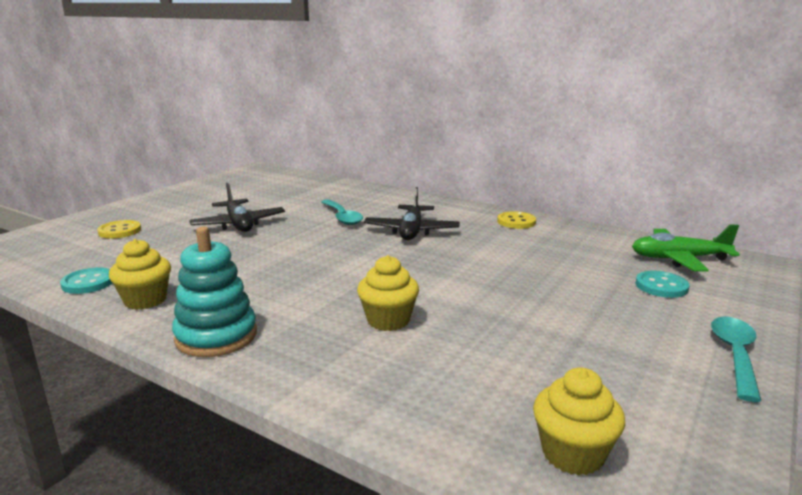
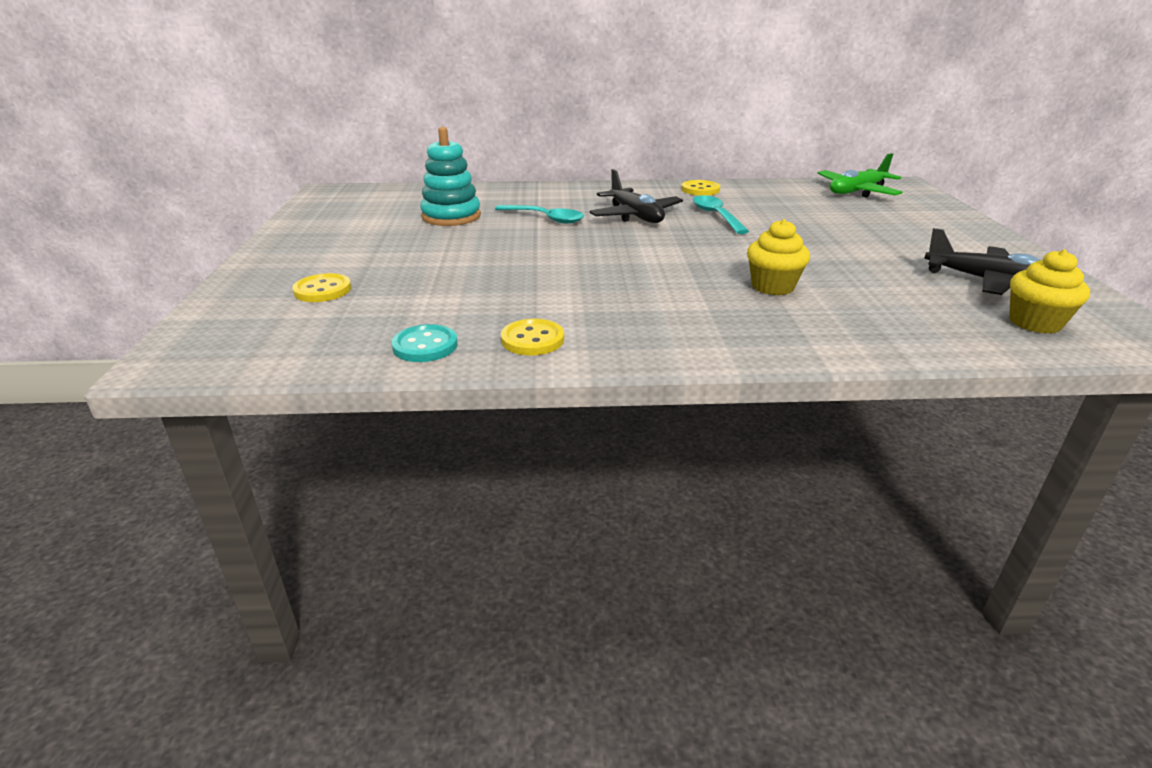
camera: 35 degrees left, 10 degrees up
yellow cupcake [109,239,171,310] -> yellow button [501,319,564,356]
turquoise stacking toy [172,227,257,357] -> turquoise stacking toy moved to [420,127,481,226]
black plane [189,183,285,232] -> black plane moved to [924,228,1040,295]
turquoise button [636,271,689,298] -> none
turquoise spoon [711,317,761,402] -> turquoise spoon moved to [693,195,749,234]

